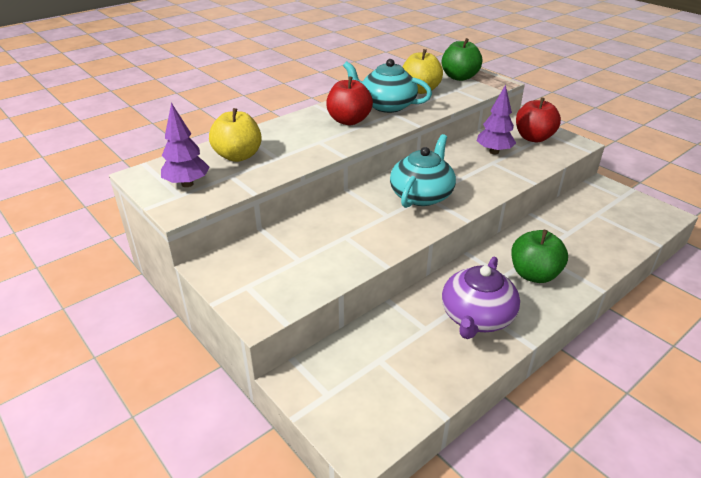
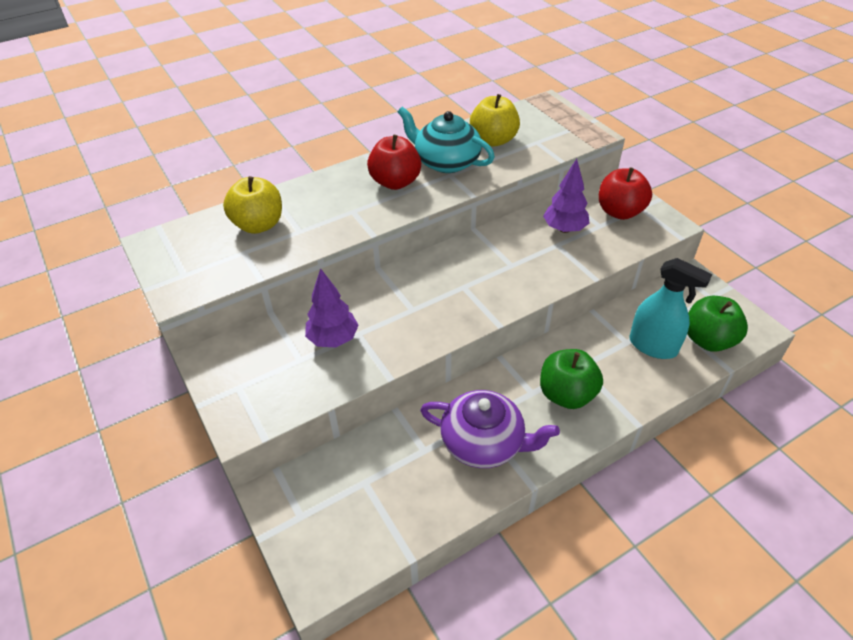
camera: 10 degrees right, 10 degrees up
purple tree [161,103,210,187] -> purple tree moved to [305,268,359,347]
turquoise teapot [390,134,456,208] -> none
green apple [442,38,482,81] -> green apple moved to [687,296,748,352]
purple teapot [442,257,520,339] -> purple teapot turned 105 degrees counterclockwise [420,390,560,468]
none -> turquoise spray bottle [629,258,712,359]

